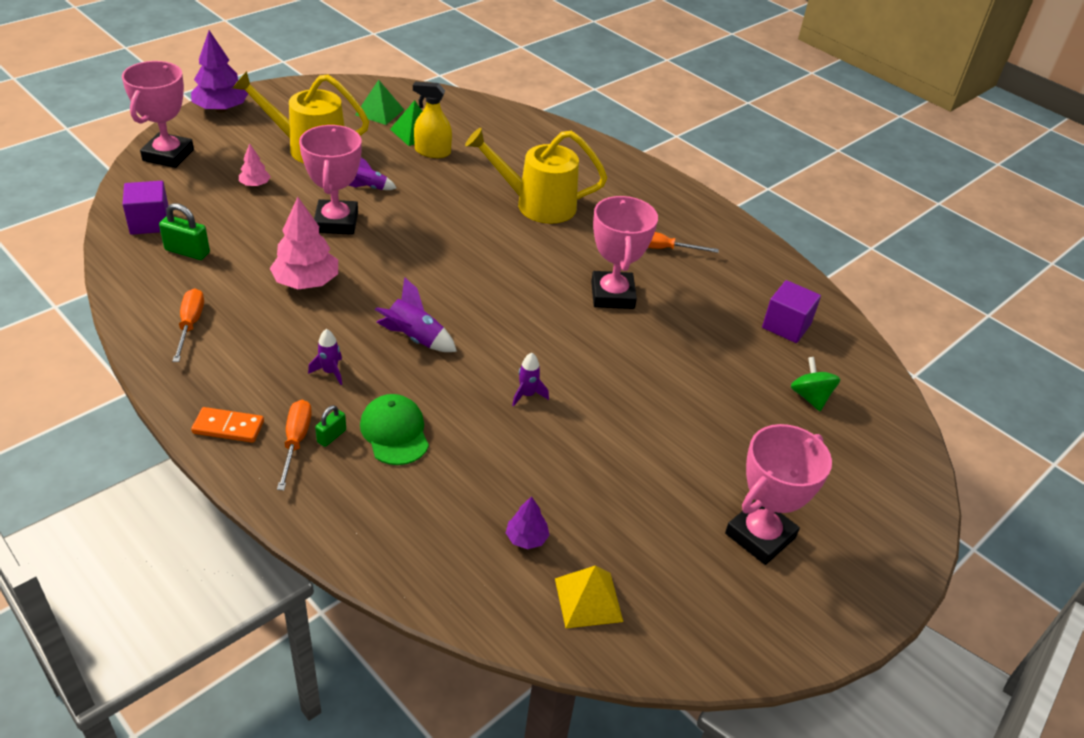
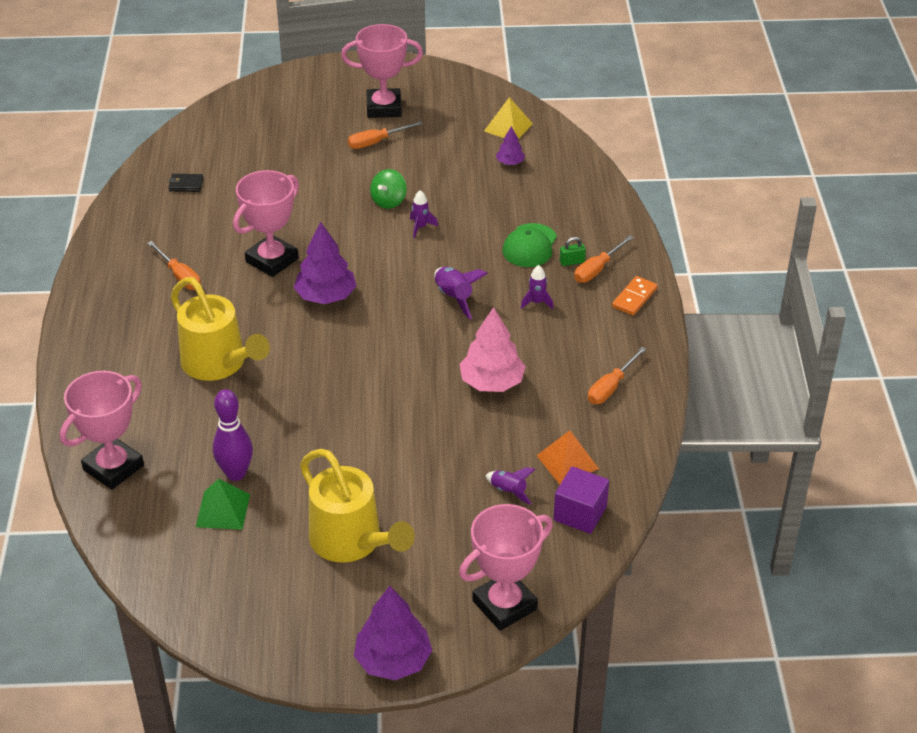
camera: 135 degrees left, 0 degrees up
green padlock [159,203,210,260] -> orange pyramid [536,430,599,484]
orange domino [191,407,264,443] -> orange domino turned 75 degrees clockwise [612,276,657,315]
pink tree [239,144,271,187] -> none
pink trophy [299,125,361,235] -> pink trophy moved to [60,371,144,490]
purple rocket [348,158,396,190] -> purple rocket moved to [486,467,535,505]
green pyramid [355,80,404,125] -> none
yellow spray bottle [413,82,452,158] -> purple bowling pin [213,389,253,481]
purple cube [762,280,821,343] -> black wallet [168,174,204,192]
green spinning top [791,357,840,411] -> green spinning top moved to [370,169,407,209]
none -> purple tree [294,222,356,304]
none -> orange screwdriver [348,121,423,149]

